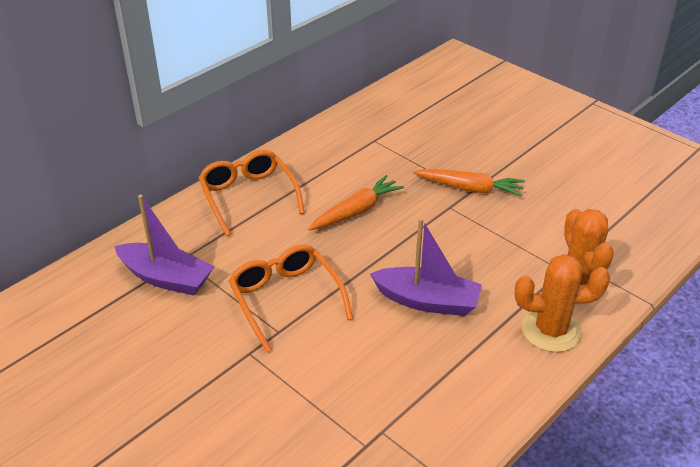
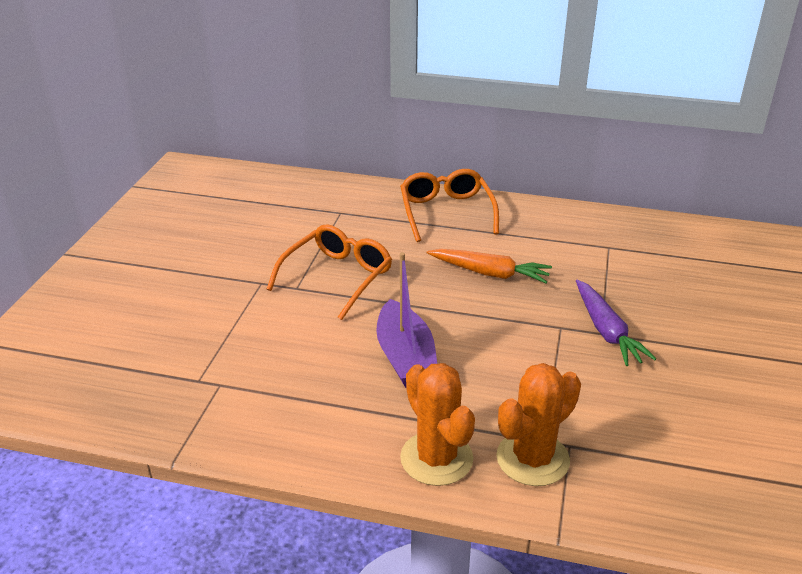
camera: 60 degrees right, 5 degrees down
purple boat [114,195,214,295] -> none
orange glasses [198,150,305,236] -> orange glasses turned 45 degrees counterclockwise [400,169,499,242]
orange carrot [413,169,525,197] -> purple carrot [576,280,656,366]

